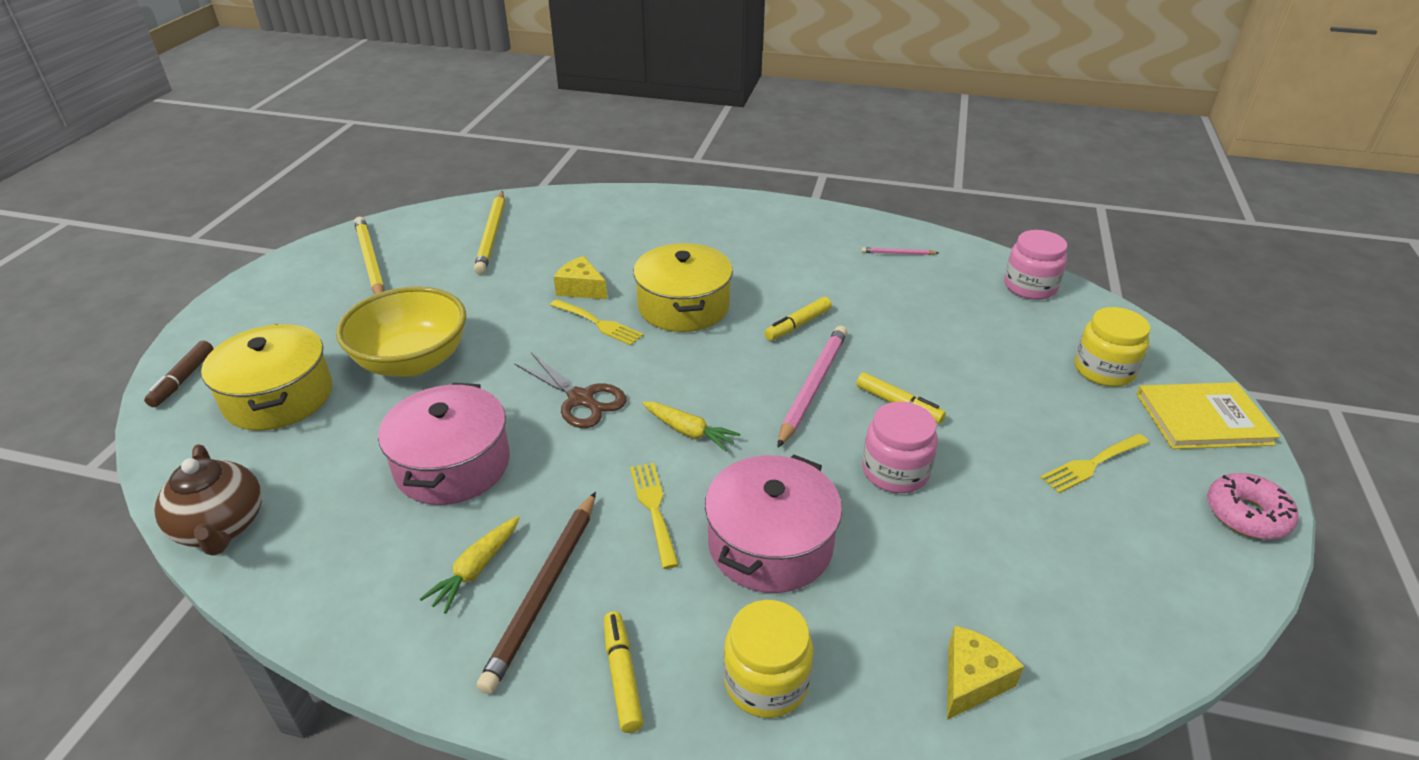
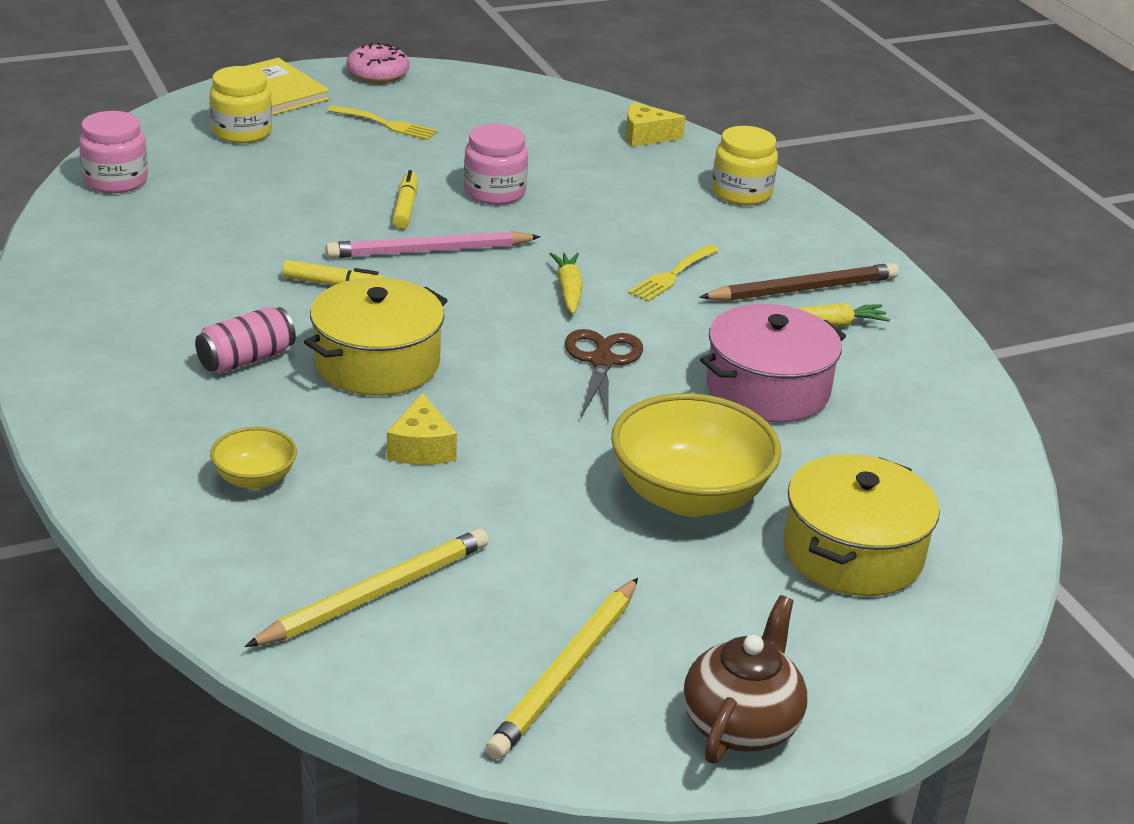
camera: 130 degrees left, 5 degrees down
brown marker [144,341,213,407] -> none
brown teapot [155,444,262,556] -> brown teapot moved to [684,595,807,763]
yellow fork [550,299,643,346] -> none
yellow marker [604,611,644,733] -> none
pink pot [705,455,842,593] -> none
pink pencil [862,247,938,255] -> none
none -> pink can [195,307,296,374]
none -> yellow bowl [210,427,297,490]

